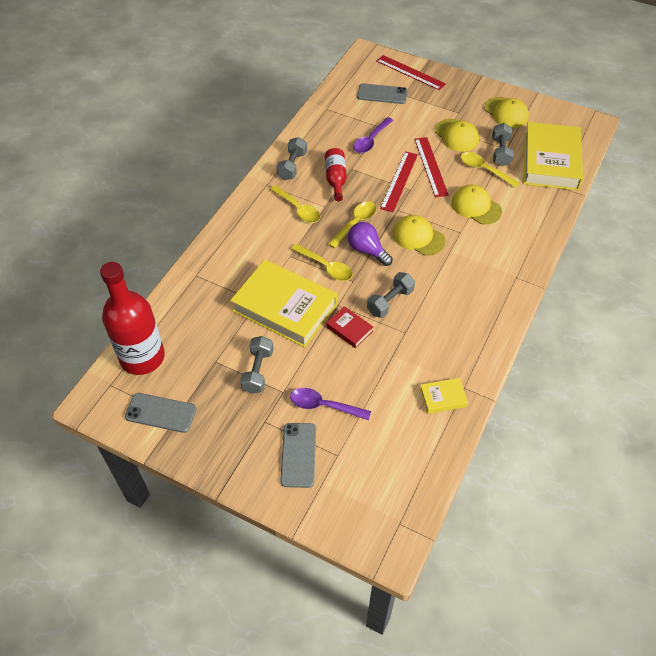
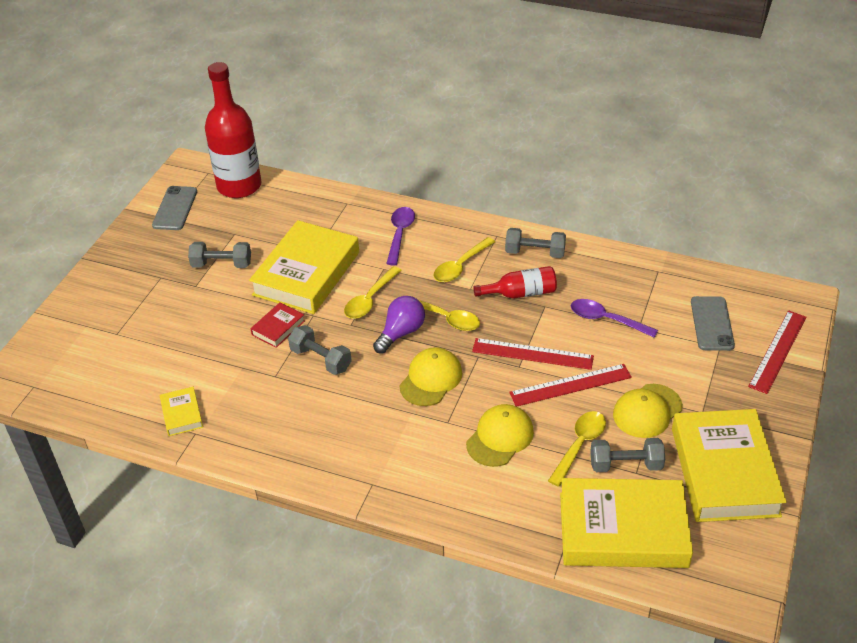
camera: 85 degrees right, 10 degrees down
grey phone [280,423,316,488] -> none
purple spoon [290,388,371,421] -> purple spoon moved to [386,207,415,266]
yellow cap [484,97,529,128] -> yellow book [672,409,787,522]

